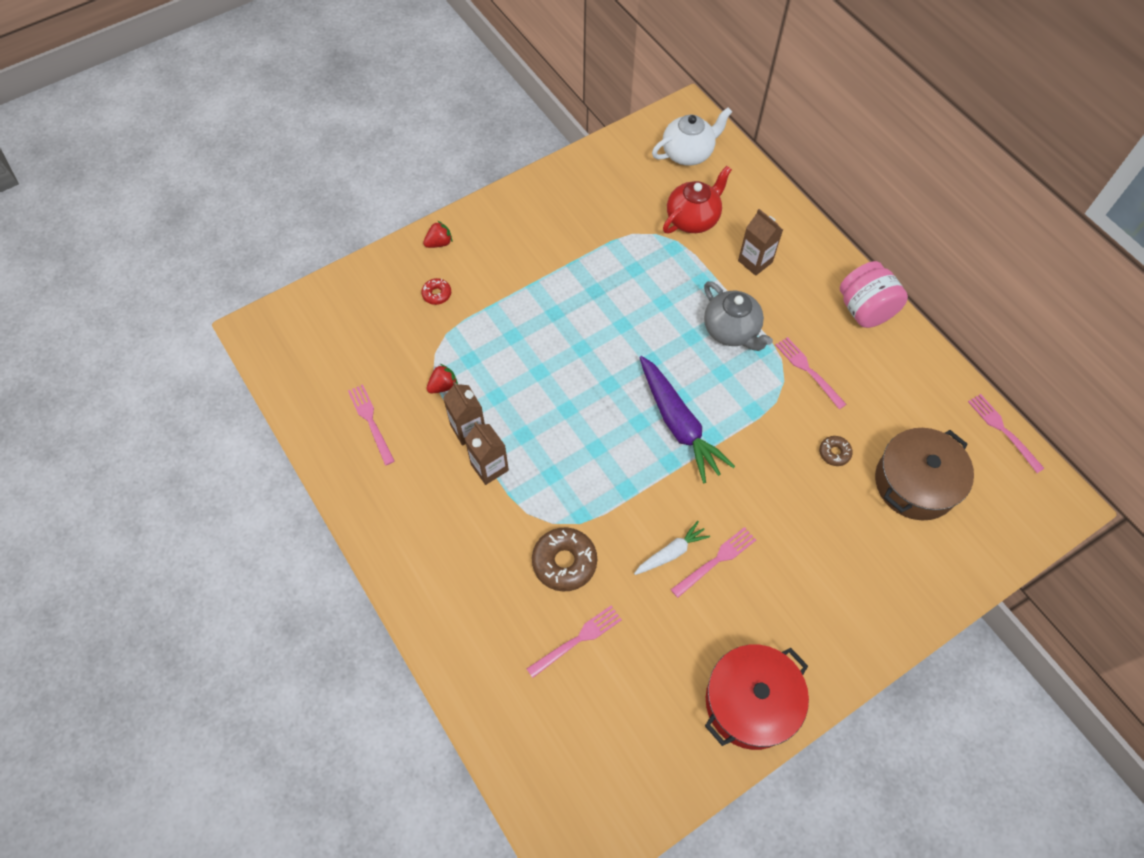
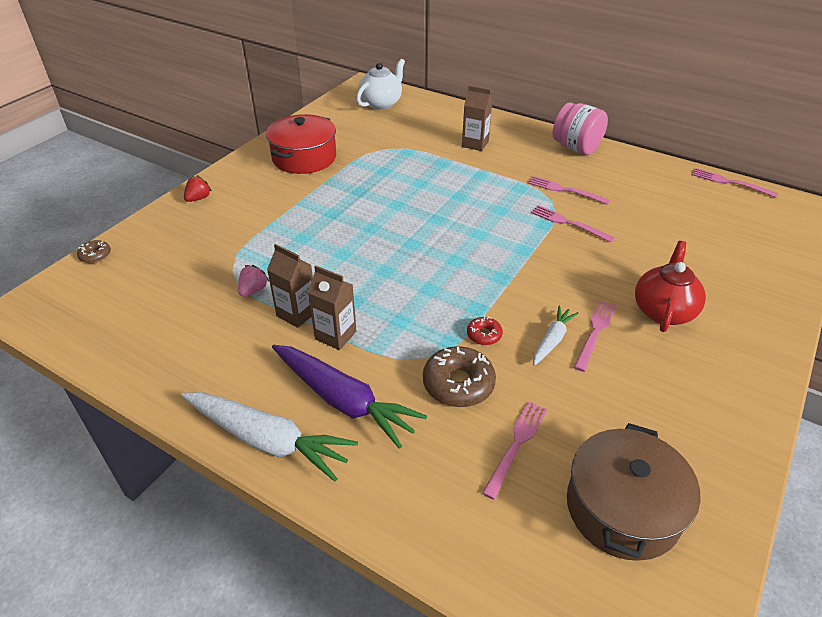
camera: 25 degrees left, 20 degrees down
pink fork [348,384,395,465] -> pink fork moved to [530,205,615,243]
red donut [421,278,451,305] -> red donut moved to [467,316,503,345]
red strawberry [427,364,458,393] -> pink strawberry [238,265,269,297]
purple carrot [639,356,735,483] -> purple carrot moved to [272,345,427,449]
red teapot [663,166,732,233] -> red teapot moved to [635,241,706,332]
grey teapot [704,281,773,351] -> none
red pot [705,645,809,750] -> red pot moved to [266,114,336,174]
brown donut [819,436,853,466] -> brown donut moved to [77,240,111,263]
brown pot [875,428,974,520] -> brown pot moved to [567,423,701,561]
none -> white carrot [181,392,358,482]

